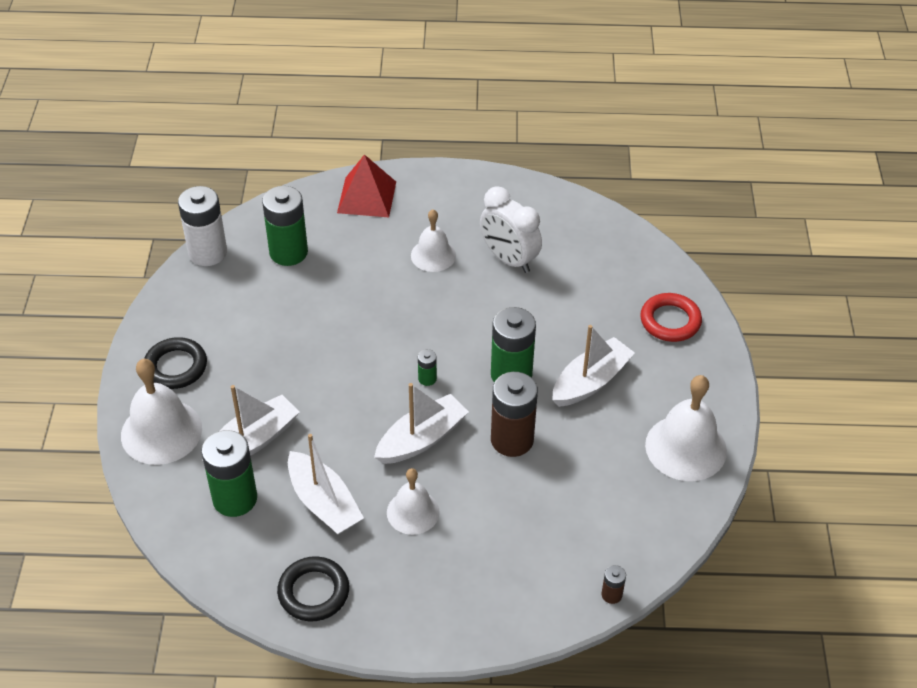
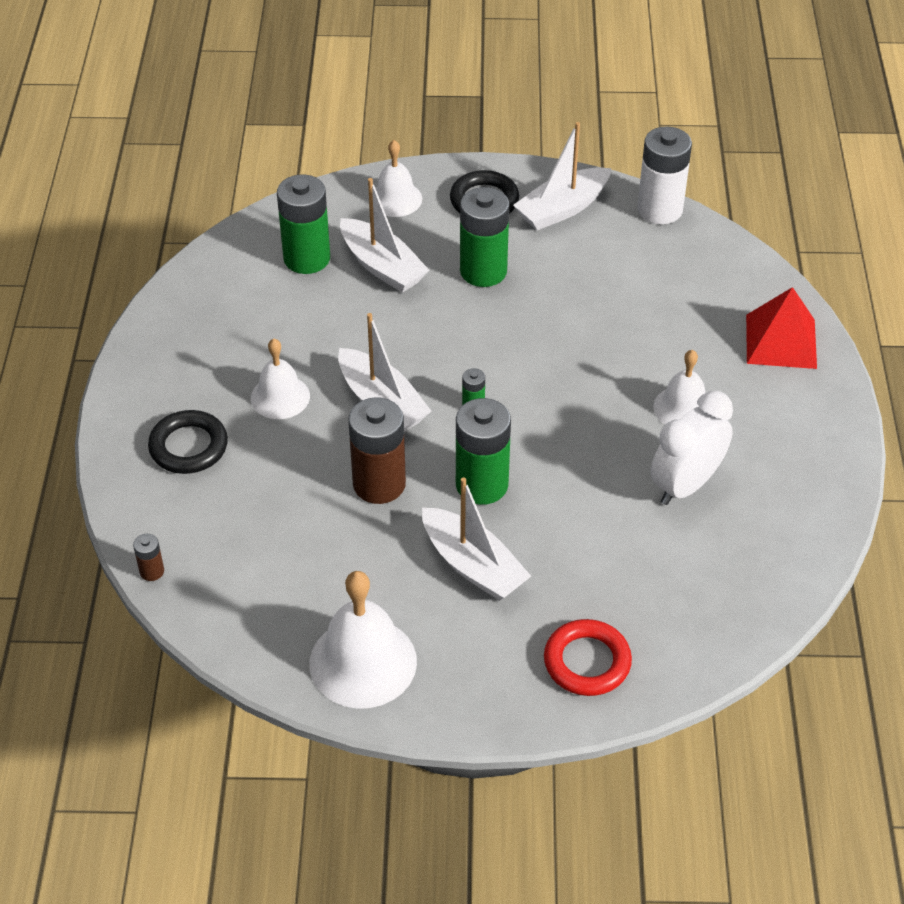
camera: 90 degrees right, 0 degrees up
white bell [121,359,202,465] -> white bell [376,140,422,217], size x0.63
green battery [262,186,308,266] -> green battery moved to [460,187,509,287]
black ring [277,556,349,621] -> black ring moved to [148,410,228,474]
white boat [288,434,364,534] -> white boat moved to [513,122,611,230]

